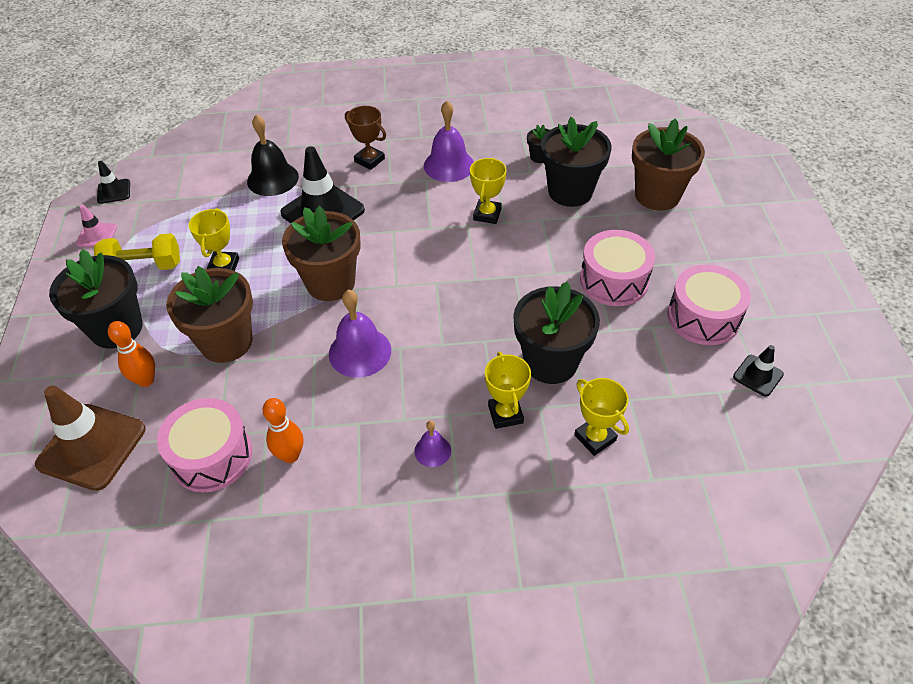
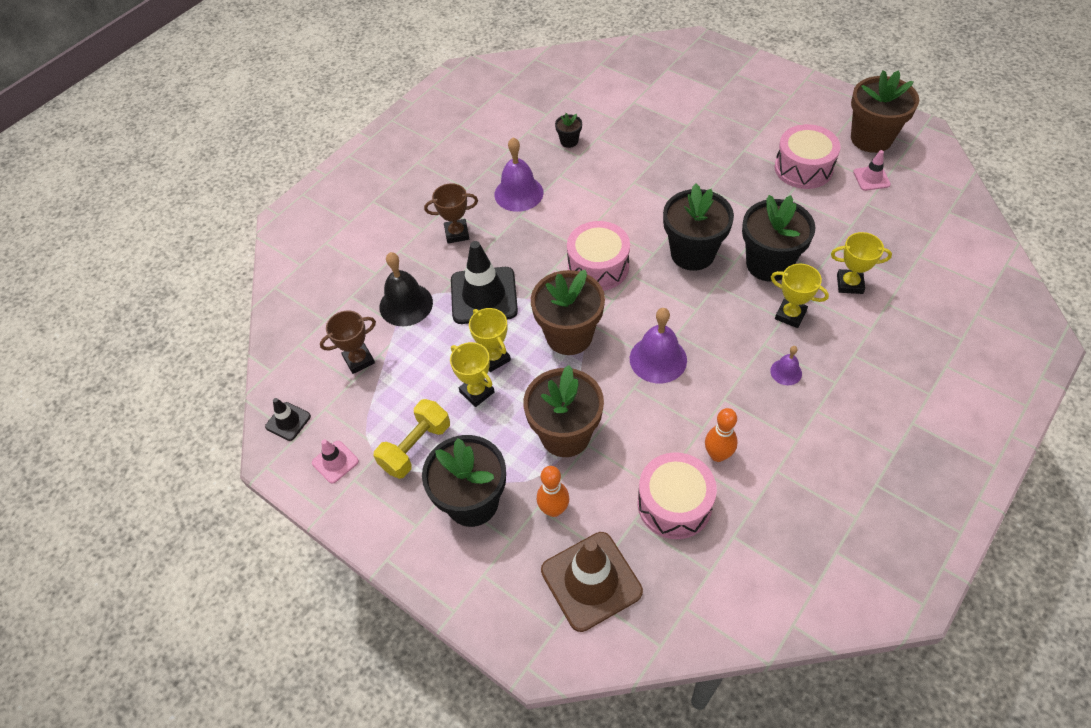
camera: 45 degrees left, 5 degrees up
yellow trophy [470,158,507,224] -> yellow trophy moved to [469,308,511,372]
black flower pot [541,117,612,207] -> black flower pot moved to [663,183,734,271]
pink drum [580,230,655,306] -> pink drum moved to [567,221,630,291]
brown flower pot [632,119,705,211] -> brown flower pot moved to [851,70,919,153]
black traffic cone [733,345,784,397] -> pink traffic cone [853,150,891,191]
none -> brown trophy [320,311,376,374]

